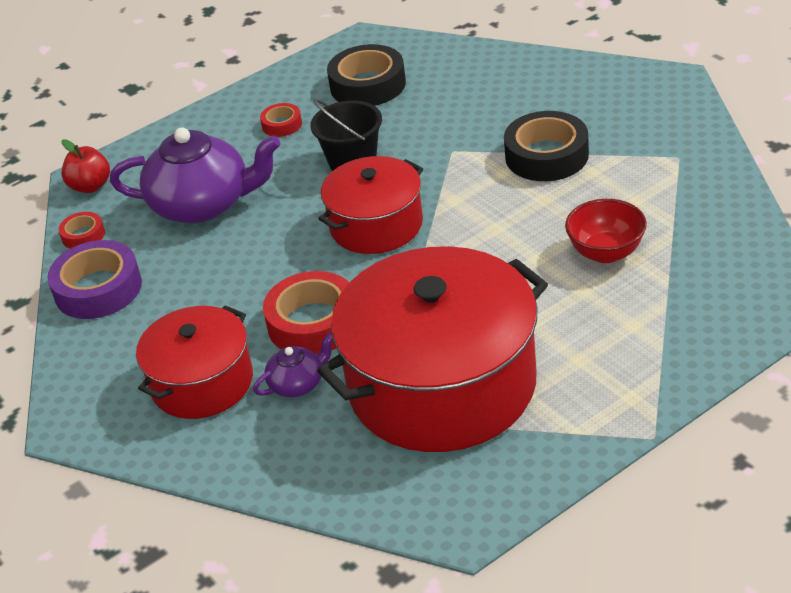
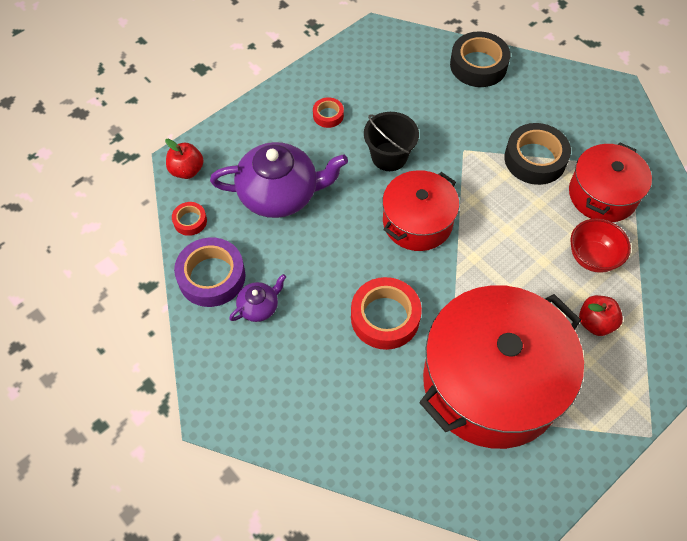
camera: 10 degrees left, 20 degrees up
red pot [136,305,253,419] -> red pot moved to [569,142,652,222]
purple teapot [253,333,333,397] -> purple teapot moved to [229,274,286,322]
black tape [327,44,406,106] -> black tape moved to [450,31,510,87]
none -> red apple [579,295,623,336]

